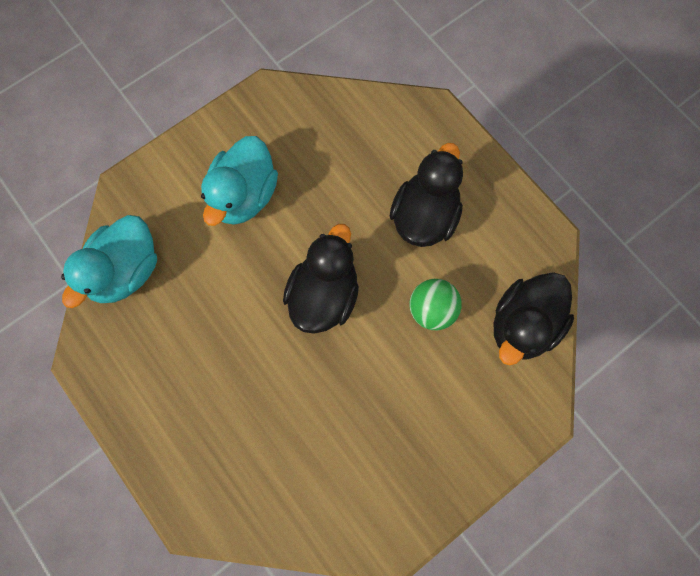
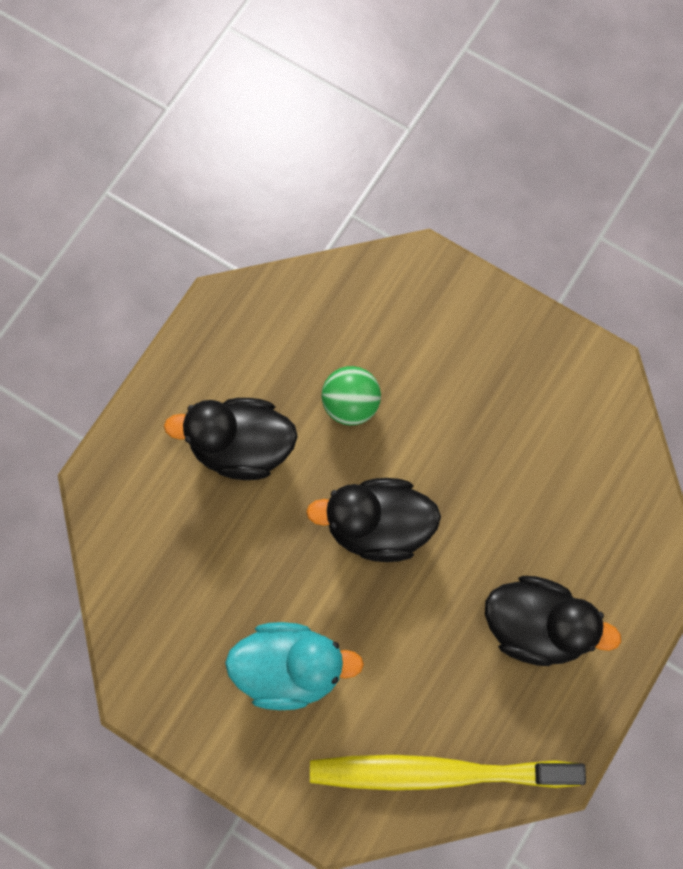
camera: 110 degrees left, 0 degrees up
turquoise duck [61,215,157,308] -> yellow toothbrush [310,755,586,790]
black duck [494,272,574,365] -> black duck moved to [485,576,621,666]

